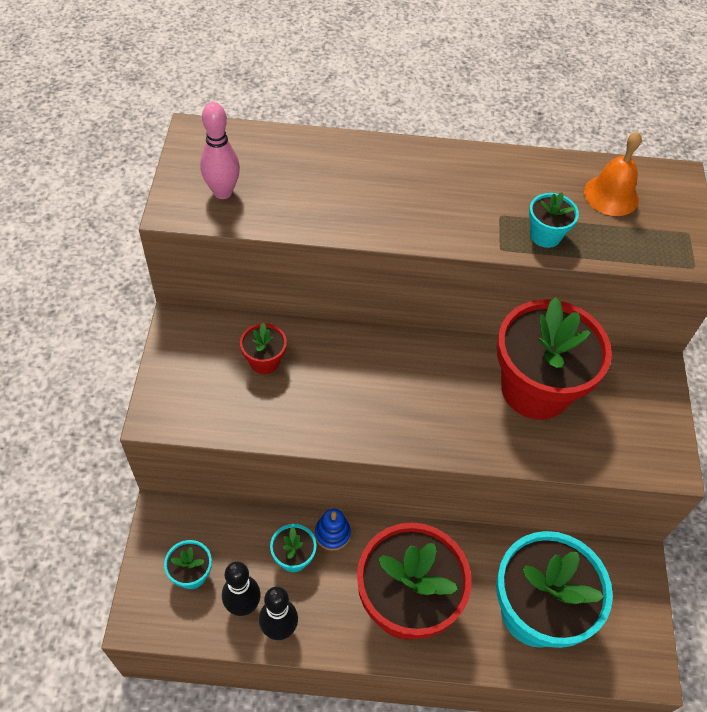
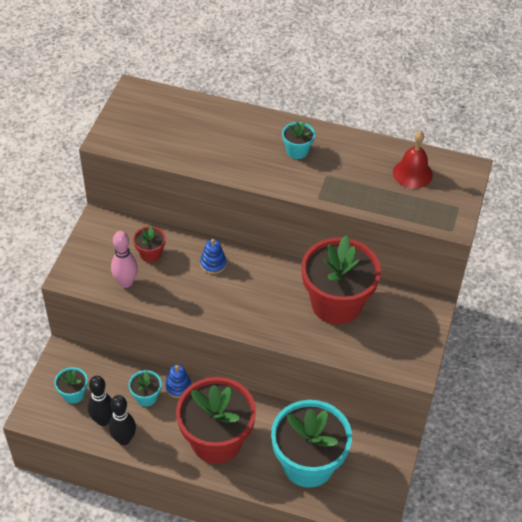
camera: 15 degrees right, 5 degrees down
pink bowling pin [200,102,240,199] -> pink bowling pin moved to [111,231,138,288]
turquoise flower pot [529,192,579,248] -> turquoise flower pot moved to [282,122,315,159]
orange bell [584,132,642,216] -> red bell [393,131,433,189]
none -> blue stacking toy [200,239,226,274]

